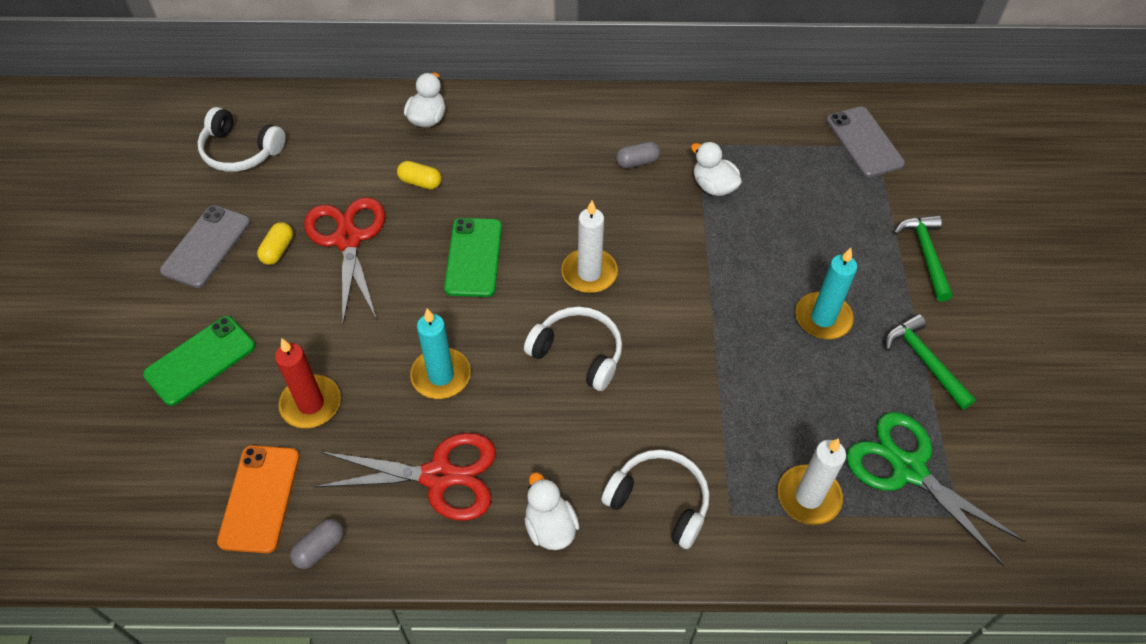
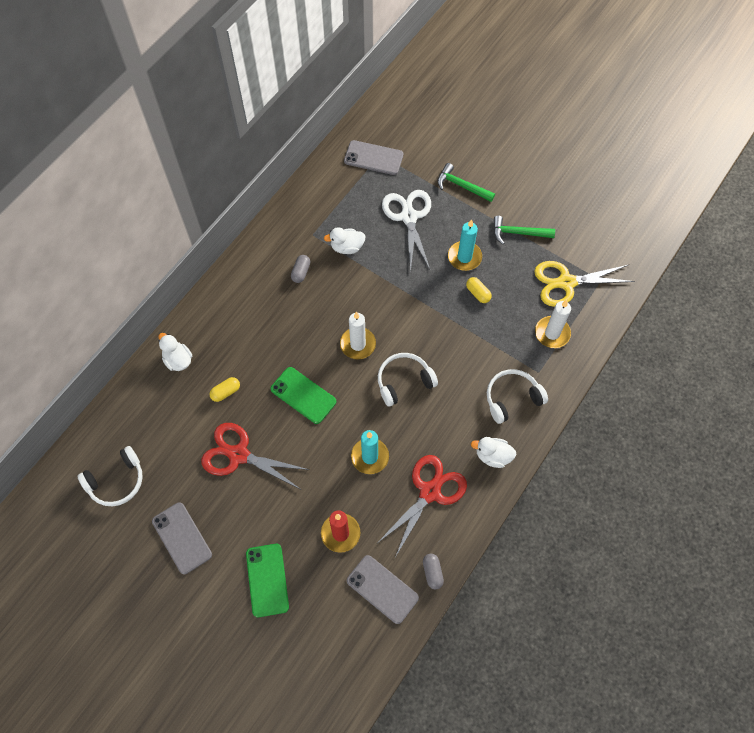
camera: 55 degrees left, 10 degrees up
orange phone [217,445,299,553] -> grey phone [347,555,419,624]
yellow capsule [257,222,293,265] -> yellow capsule moved to [466,277,492,303]
green scissors [846,412,1025,566] -> yellow scissors [534,261,635,307]
none -> white scissors [382,190,431,272]

